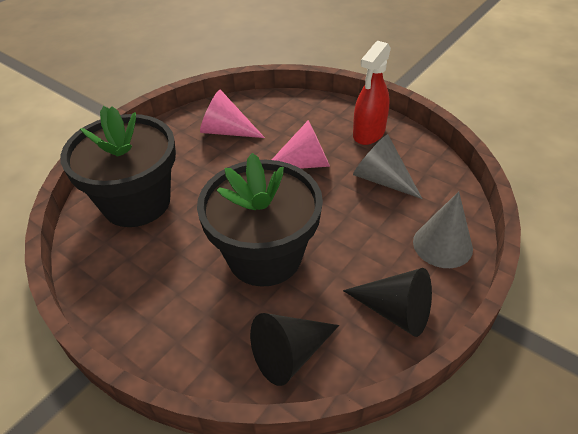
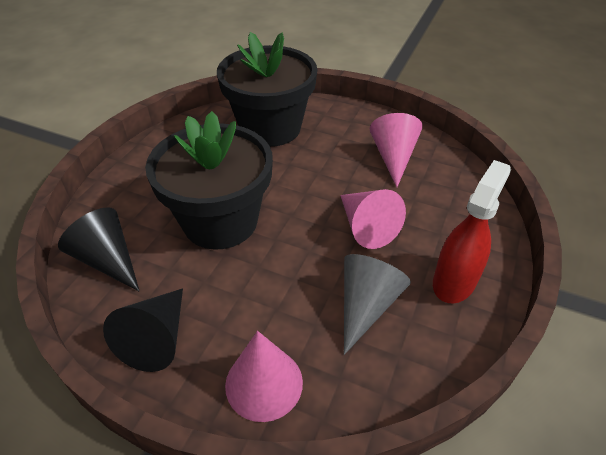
camera: 75 degrees right, 0 degrees up
red spray bottle [353,41,391,145] -> red spray bottle turned 105 degrees clockwise [433,160,511,303]
grey cone [413,191,473,268] -> pink cone [225,331,303,422]

